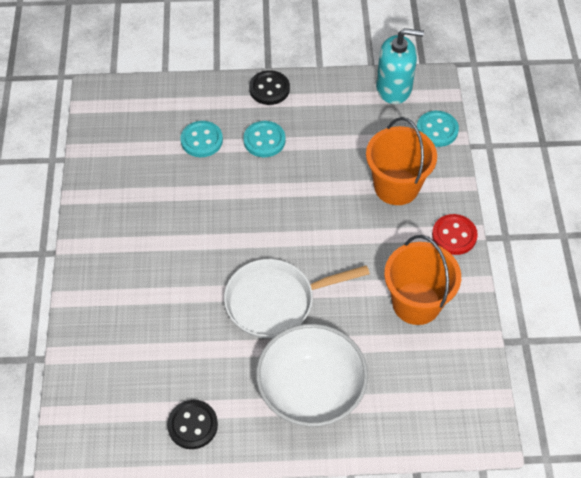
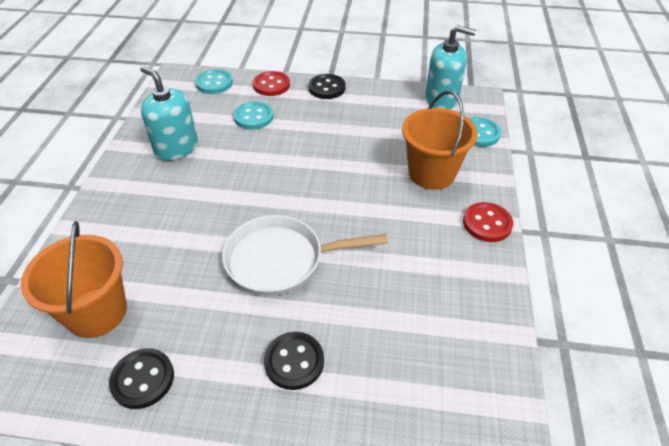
camera: 10 degrees right, 10 degrees down
turquoise button [243,121,285,157] -> turquoise button moved to [195,69,233,94]
white bowl [256,324,368,427] -> black button [264,332,324,390]
orange bucket [384,235,461,325] -> orange bucket moved to [21,221,127,338]
none -> turquoise soap dispenser [140,66,198,161]
none -> red button [253,71,290,96]

